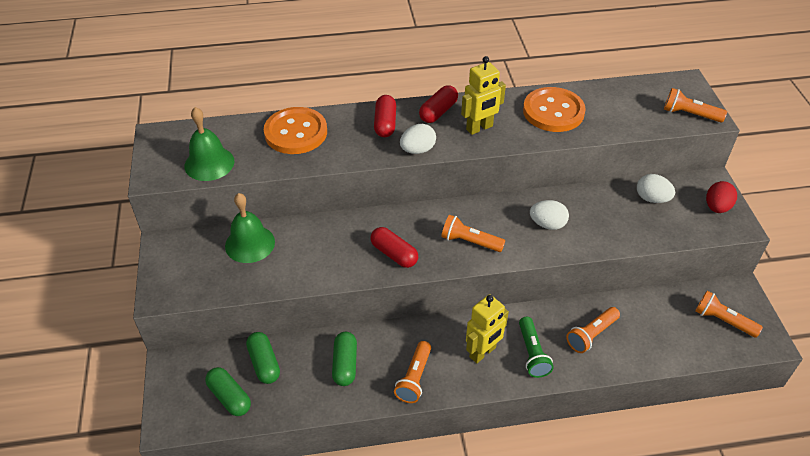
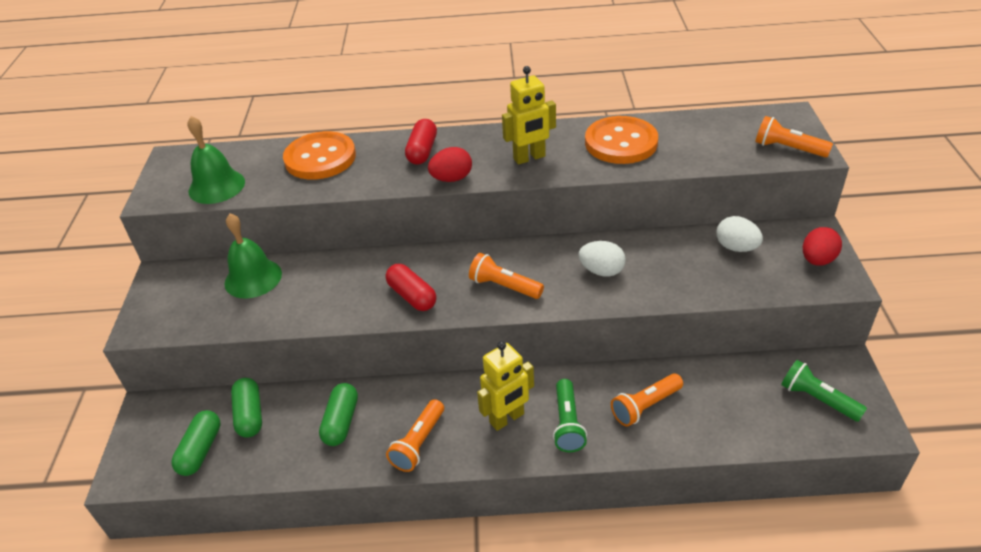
camera: 10 degrees right, 5 degrees down
green capsule [205,367,251,416] -> green capsule turned 45 degrees clockwise [171,410,221,476]
white egg [400,124,436,154] -> red egg [428,147,472,182]
red capsule [419,85,458,123] -> none
orange flashlight [695,291,763,338] -> green flashlight [781,360,867,422]

